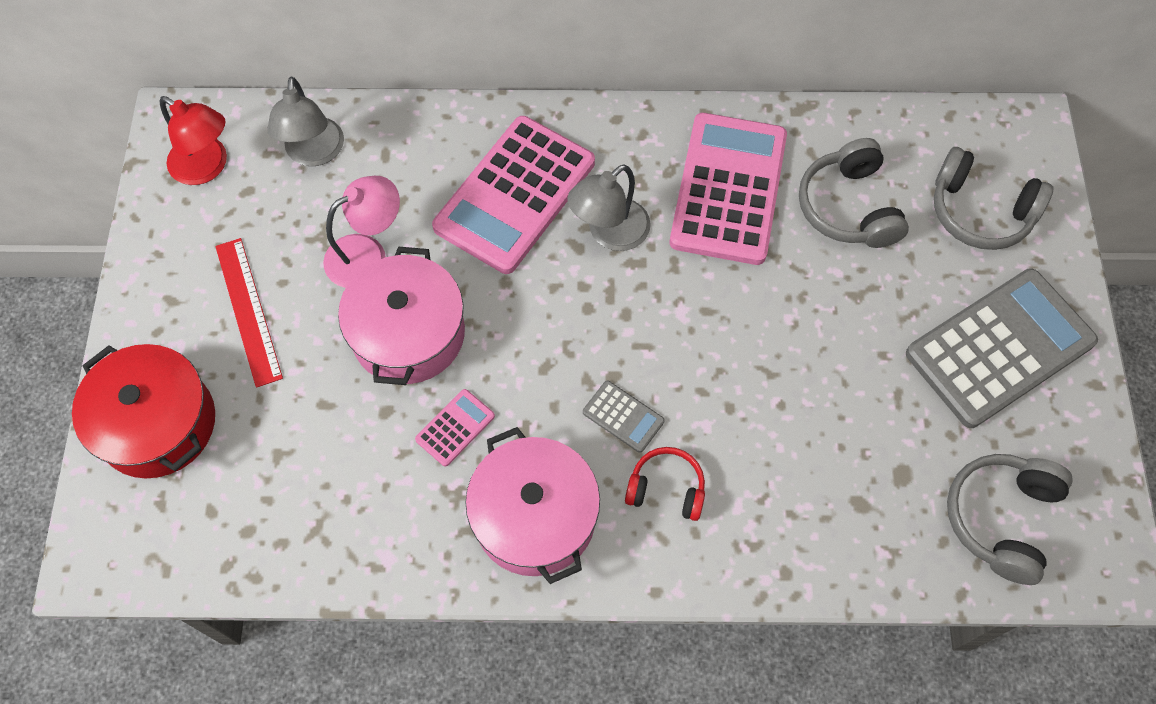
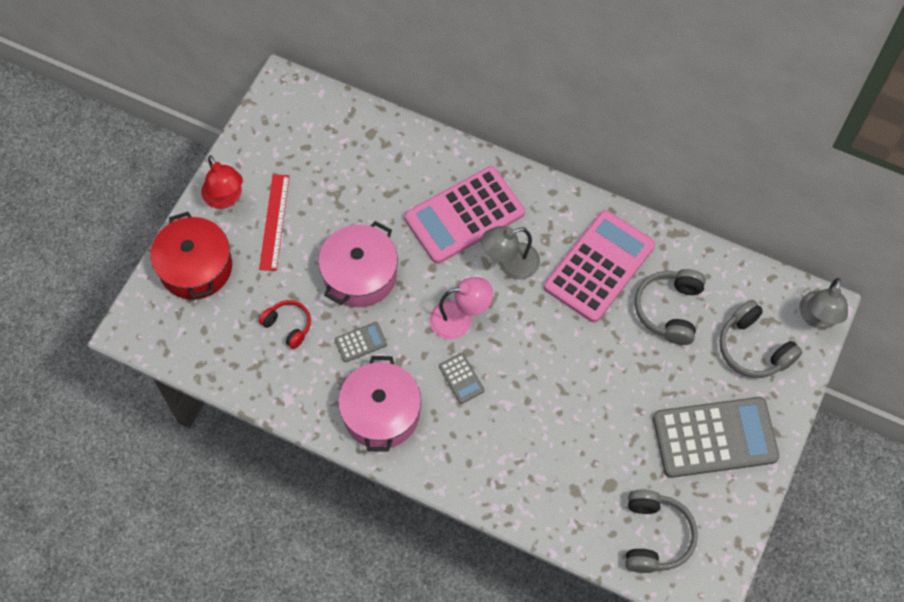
camera: 25 degrees right, 0 degrees up
red lamp [160,96,227,185] -> red lamp moved to [201,155,243,209]
grey lamp [267,77,344,166] -> grey lamp moved to [799,278,848,329]
pink lamp [323,176,400,288] -> pink lamp moved to [430,277,493,339]
pink calculator [415,389,495,467] -> grey calculator [335,322,387,362]
red headphones [625,447,705,521] -> red headphones moved to [259,300,311,349]
grey headphones [947,454,1073,585] -> grey headphones turned 135 degrees clockwise [625,490,698,573]

